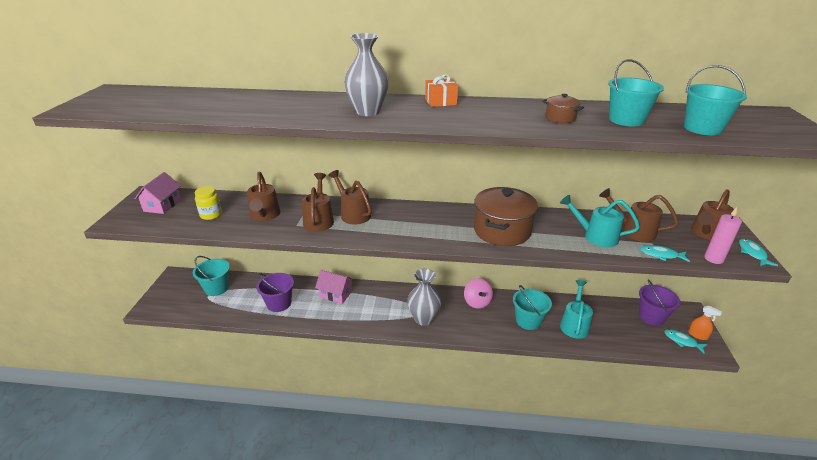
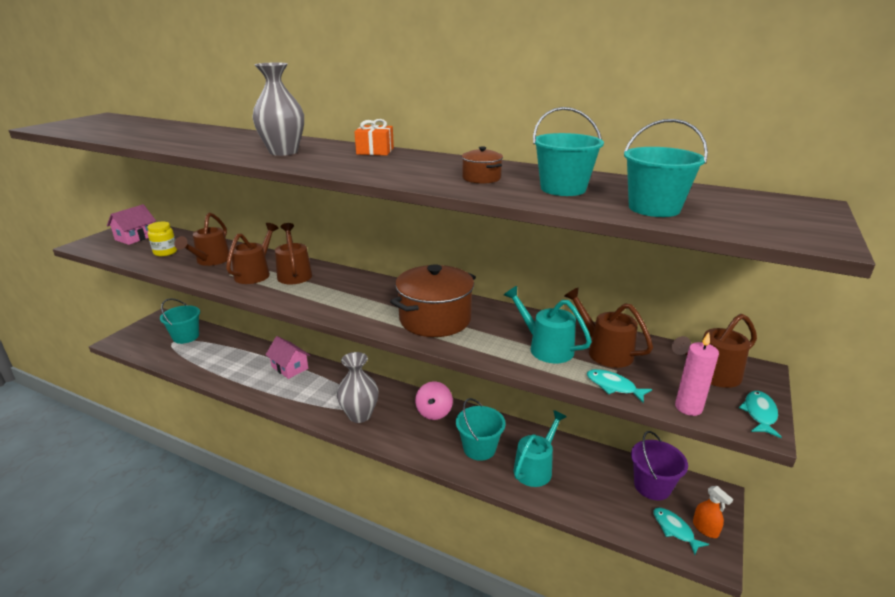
camera: 20 degrees right, 5 degrees down
purple bucket [256,273,294,312] -> none

